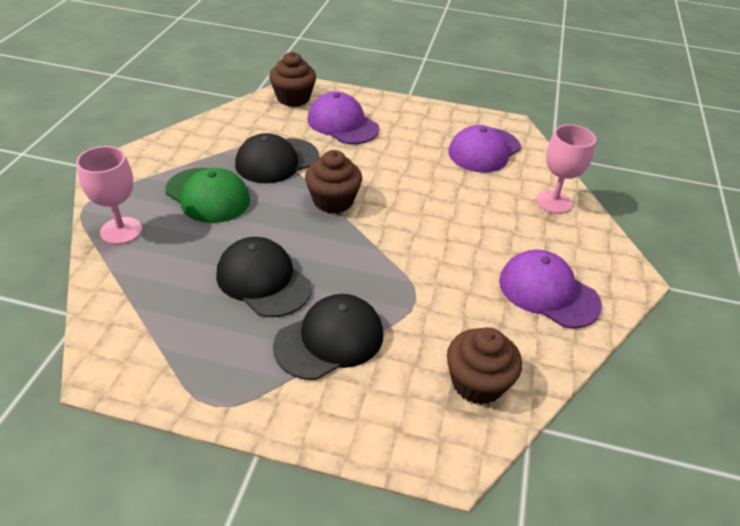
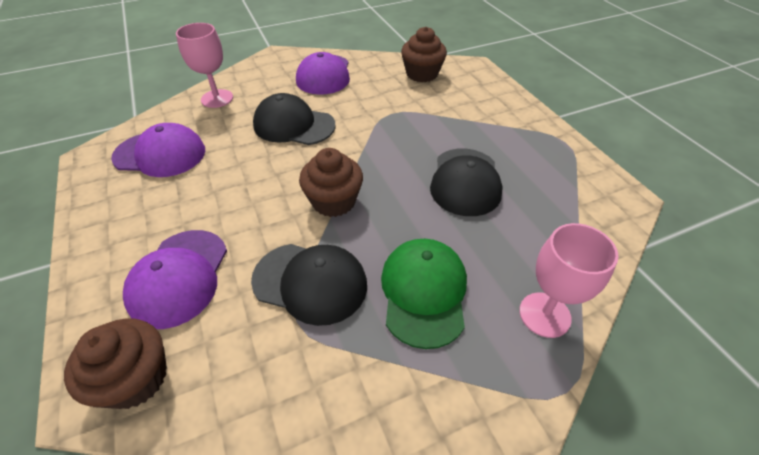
camera: 125 degrees left, 5 degrees up
black cap [273,294,383,380] -> black cap moved to [253,93,335,145]

